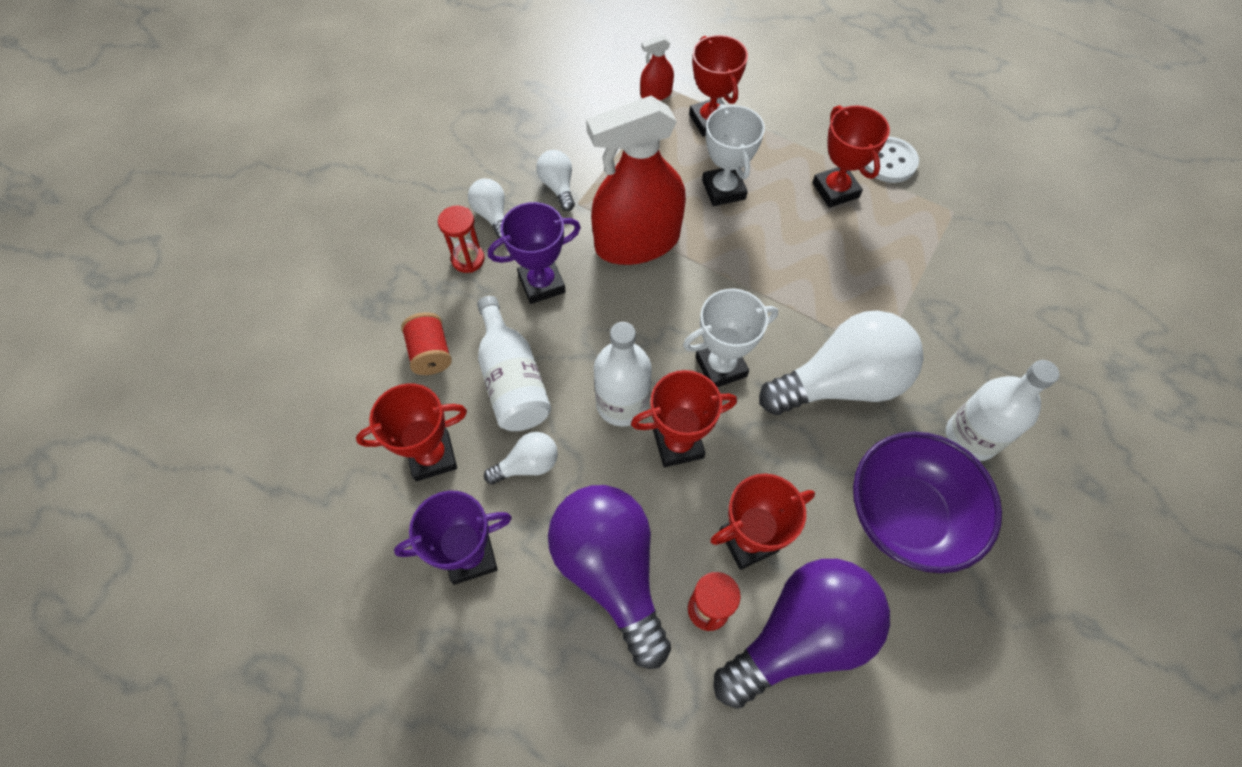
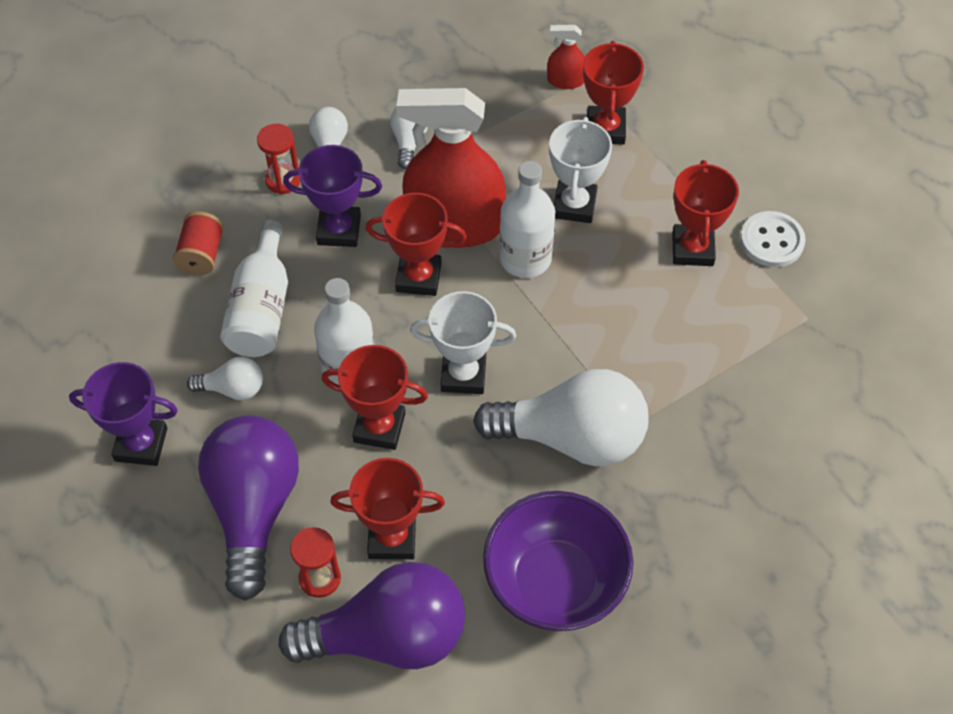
camera: 25 degrees right, 5 degrees down
red trophy [356,383,467,481] -> red trophy moved to [366,193,467,296]
white bottle [946,360,1060,461] -> white bottle moved to [499,161,555,278]

